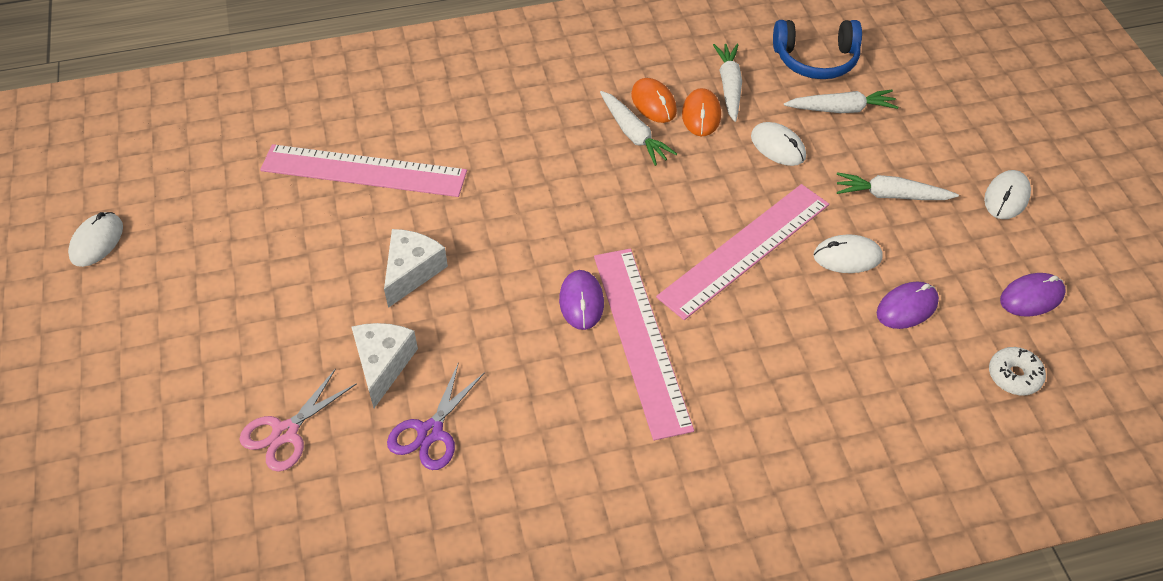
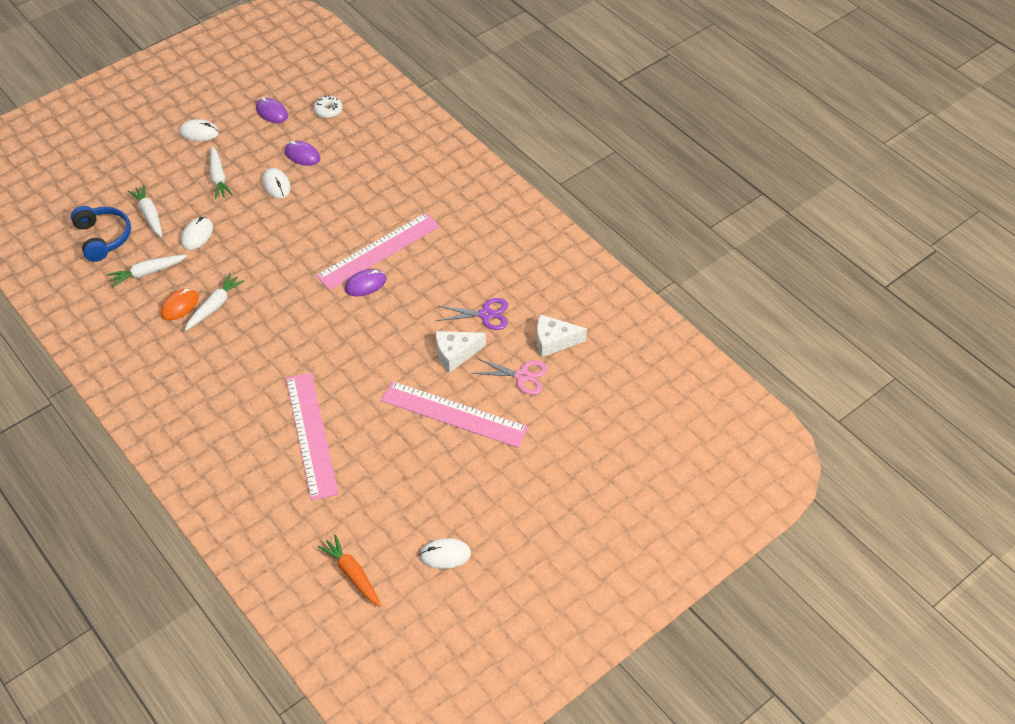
camera: 115 degrees left, 0 degrees up
white cheese [384,229,448,308] -> white cheese moved to [537,314,587,357]
pink ruler [656,184,829,320] -> pink ruler moved to [381,381,528,448]
orange mouse [682,88,721,136] -> none
none -> orange carrot [318,534,381,607]

